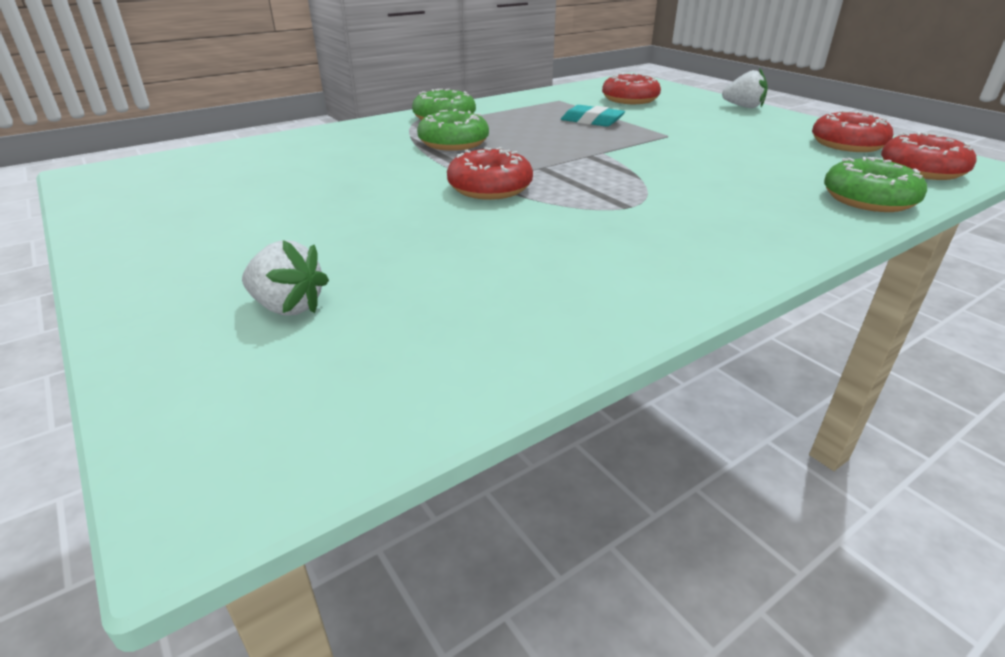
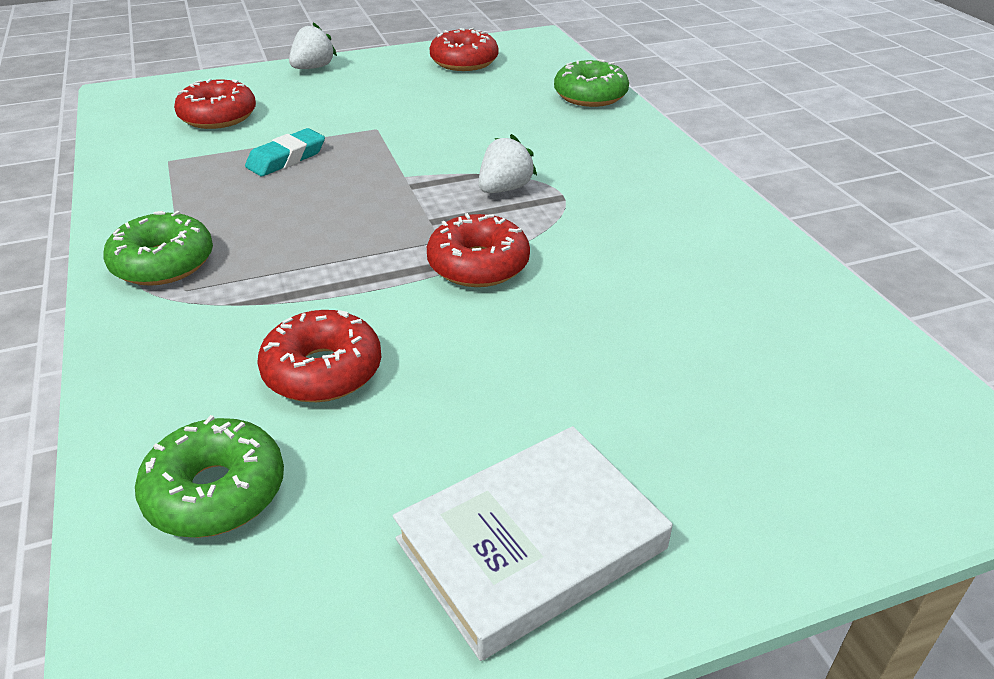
camera: 75 degrees left, 5 degrees up
white strawberry [242,240,329,316] -> white strawberry moved to [479,134,537,193]
green donut [417,109,489,151] -> green donut moved to [135,415,284,538]
red donut [881,132,977,180] -> red donut moved to [257,310,381,402]
none -> white book [393,426,672,661]

